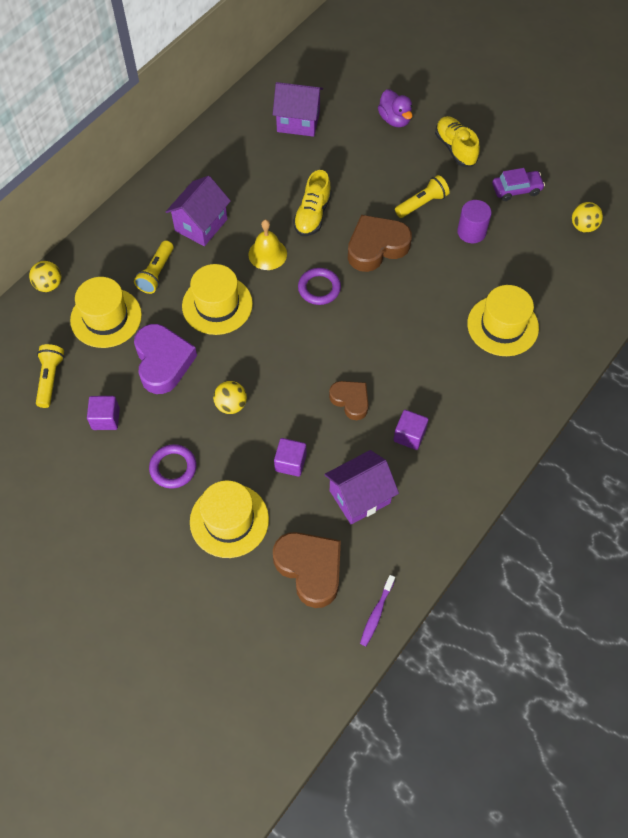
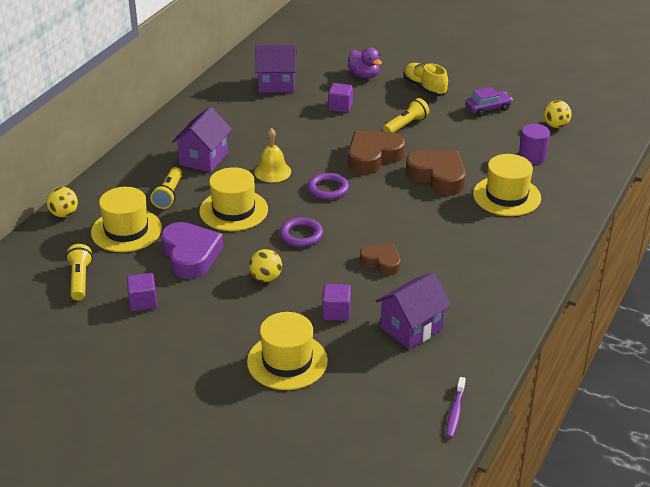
camera: 10 degrees left, 25 degrees down
purple ring [149,444,197,489] -> purple ring moved to [280,217,323,247]
brown heart [273,532,341,608] -> brown heart moved to [406,150,466,195]
yellow shoe [293,170,332,236] -> none
purple cube [394,410,429,450] -> purple cube moved to [328,83,353,113]
purple cylinder [457,200,492,243] -> purple cylinder moved to [519,124,550,165]

